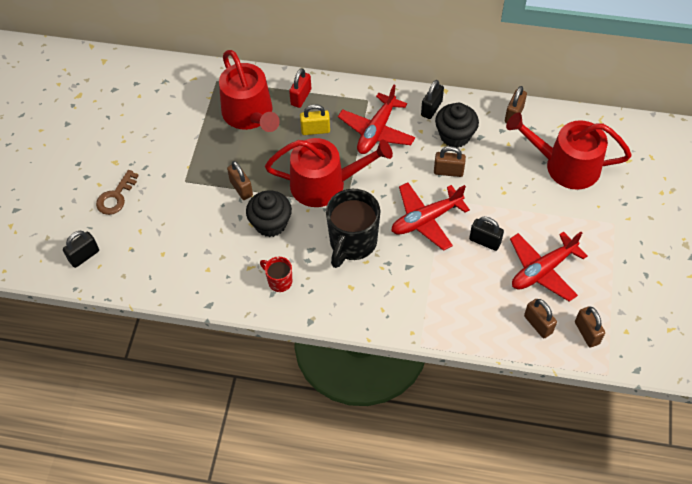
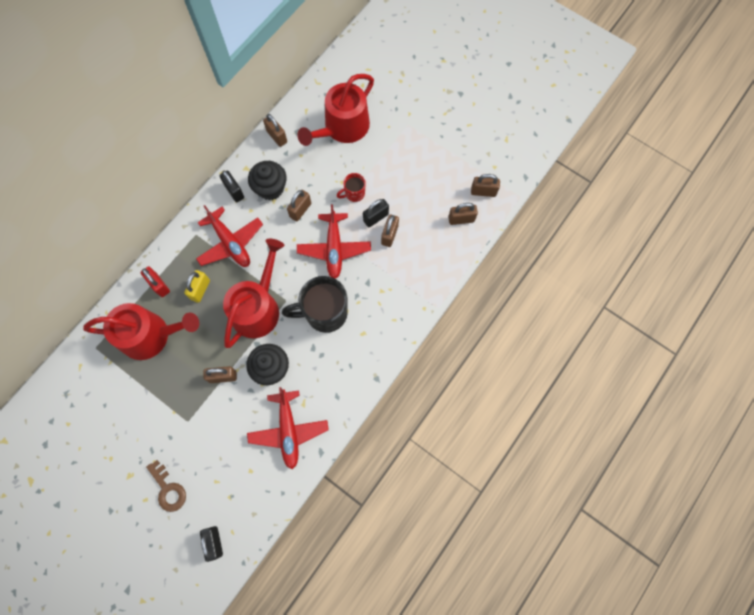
camera: 65 degrees left, 15 degrees up
red mug [260,257,292,292] -> red mug moved to [337,173,366,202]
black mug [326,189,380,268] -> black mug turned 120 degrees clockwise [282,276,348,333]
red plane [510,232,587,302] -> red plane moved to [247,387,329,469]
none -> brown padlock [381,214,399,247]

